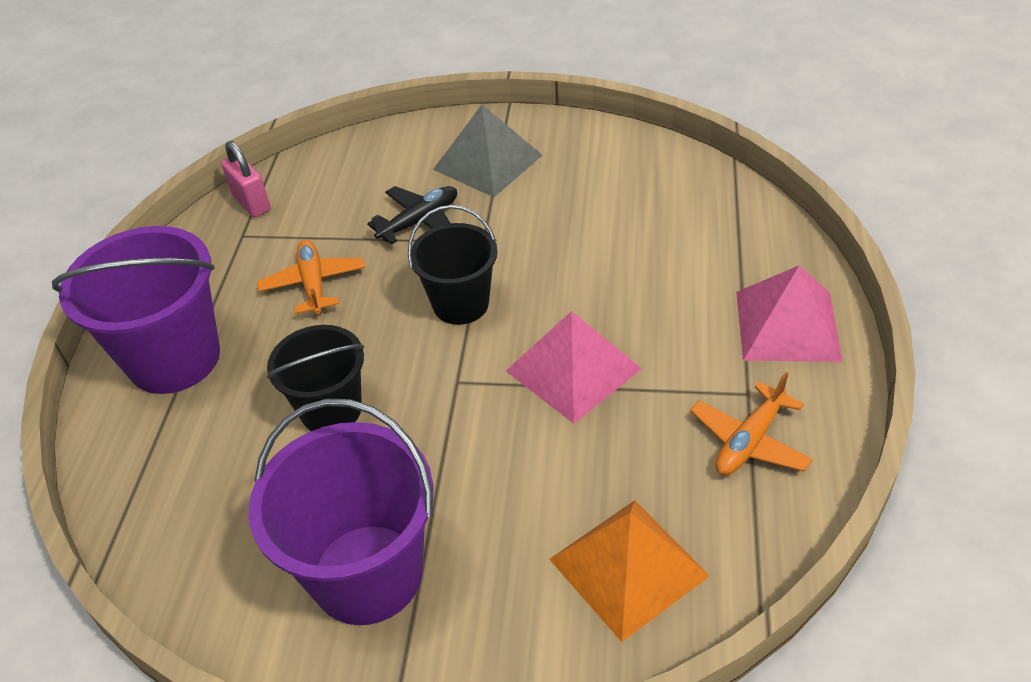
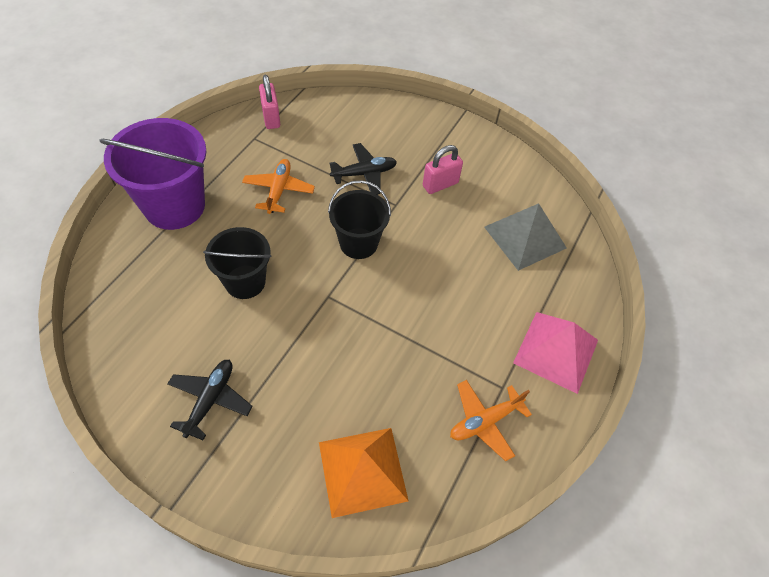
camera: 15 degrees right, 10 degrees up
purple bucket [248,399,434,625] -> black plane [167,360,253,440]
grey pyramid [433,105,542,197] -> grey pyramid moved to [484,203,567,271]
pink pyramid [506,311,642,424] -> none
none -> pink padlock [423,145,463,194]

